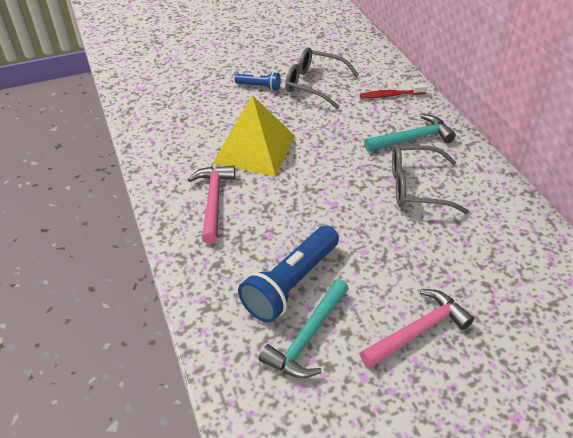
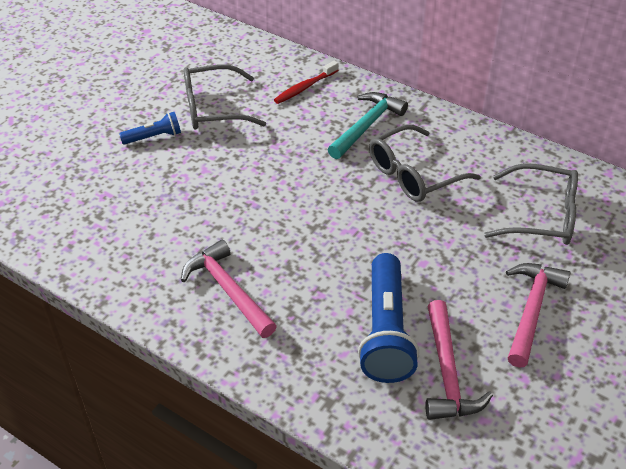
camera: 35 degrees left, 0 degrees up
yellow pyramid [213,95,295,177] -> none
turquoise hammer [259,279,349,378] -> pink hammer [426,300,493,420]
none -> grey glasses [484,163,578,245]

